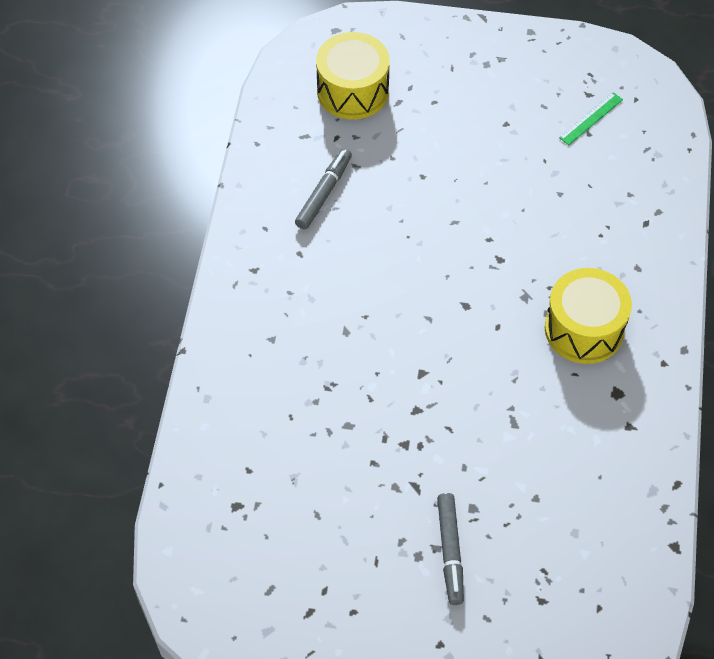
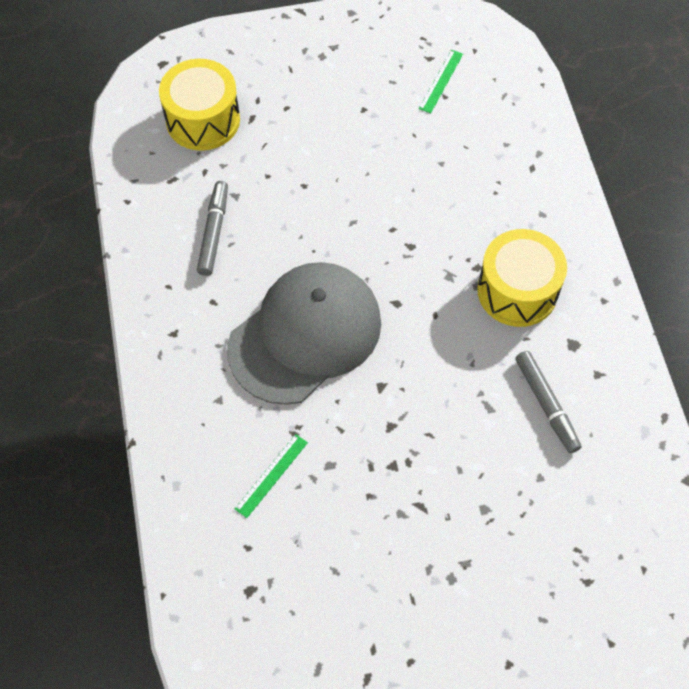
camera: 20 degrees left, 5 degrees up
grey marker [437,493,464,605] -> grey marker moved to [515,351,581,453]
none -> grey cap [227,262,381,405]
none -> green ruler [235,434,308,518]

